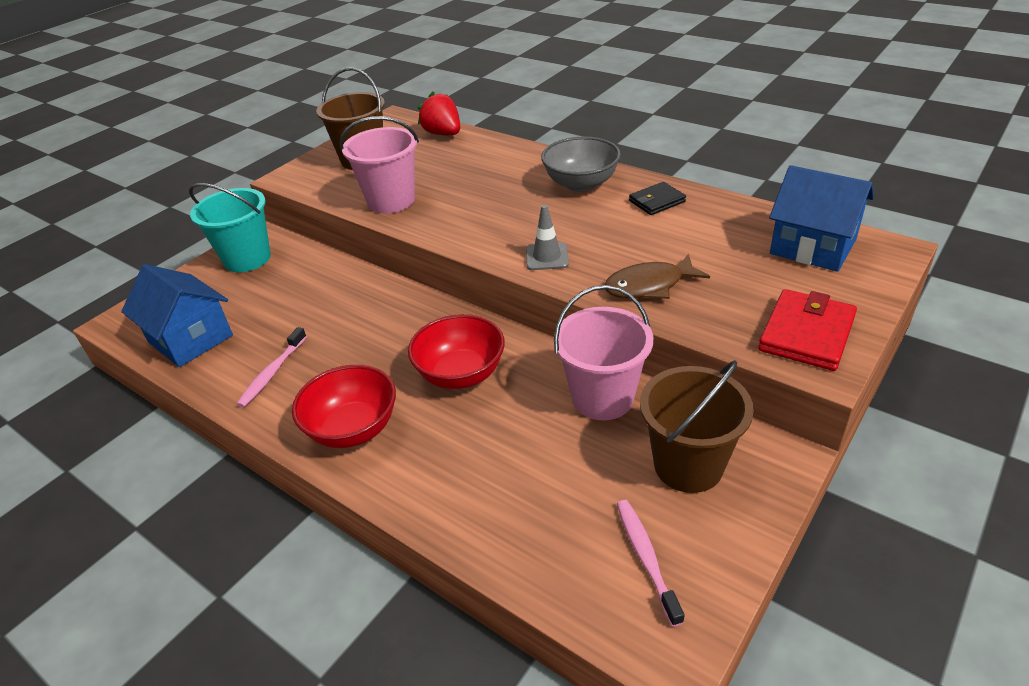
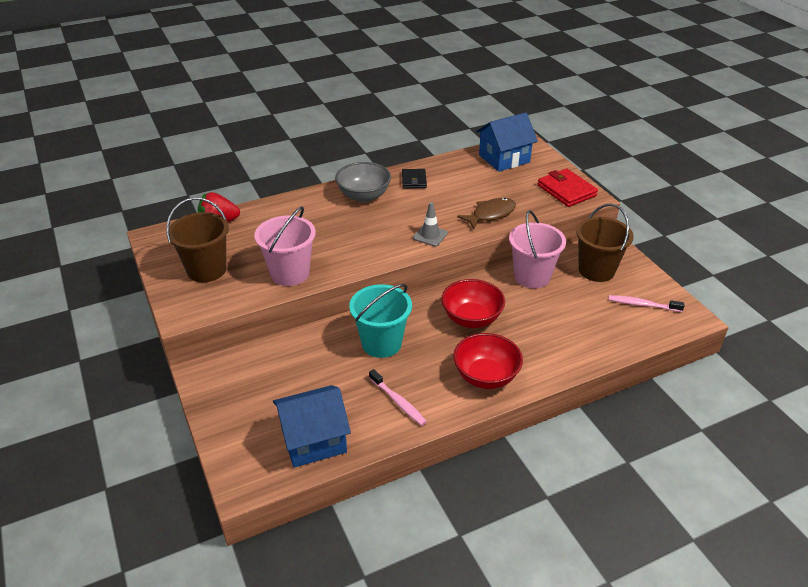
camera: 65 degrees left, 0 degrees up
turquoise bucket [189,183,271,272] -> turquoise bucket moved to [349,284,412,358]
brown fish [604,254,710,299] -> brown fish turned 135 degrees counterclockwise [457,198,516,229]

